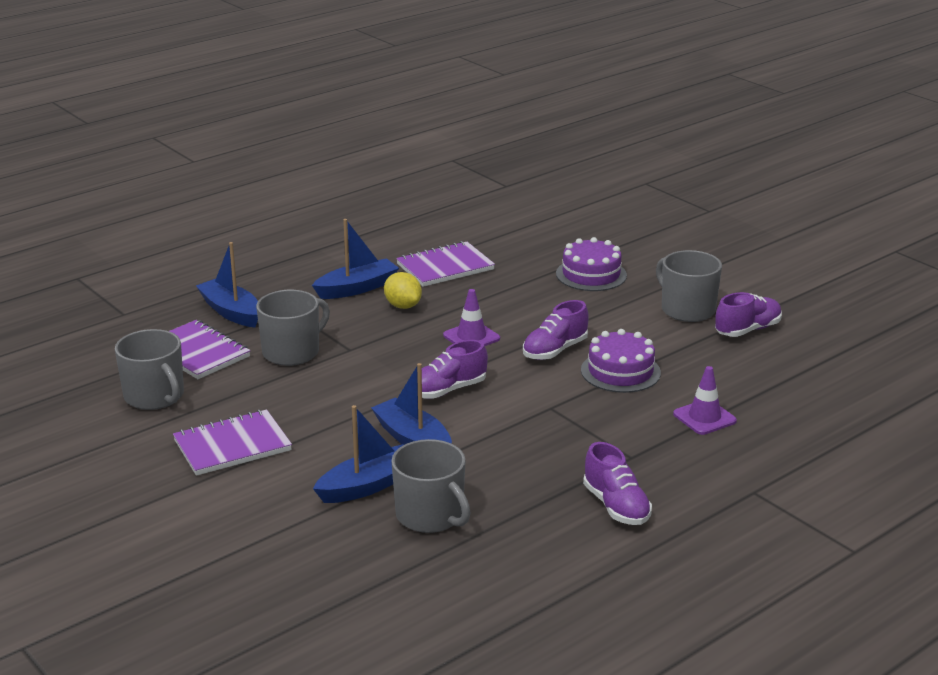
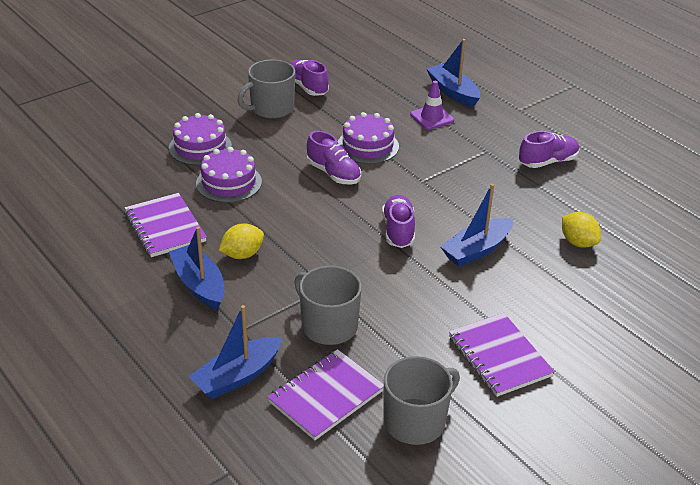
camera: 90 degrees left, 10 degrees up
blue boat [313,405,404,503] -> blue boat moved to [427,39,480,107]
grey mug [391,439,470,533] -> yellow lemon [562,212,601,248]
purple shoe [422,340,488,399] -> purple shoe turned 150 degrees counterclockwise [382,195,415,248]
purple traffic cone [443,289,500,346] -> none
none -> purple cake [196,147,262,203]

